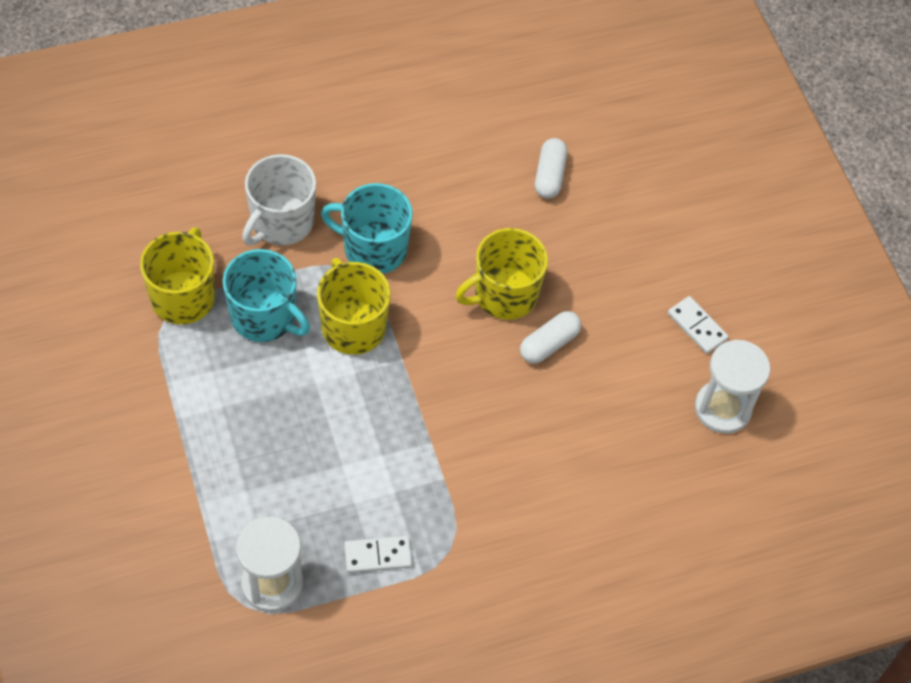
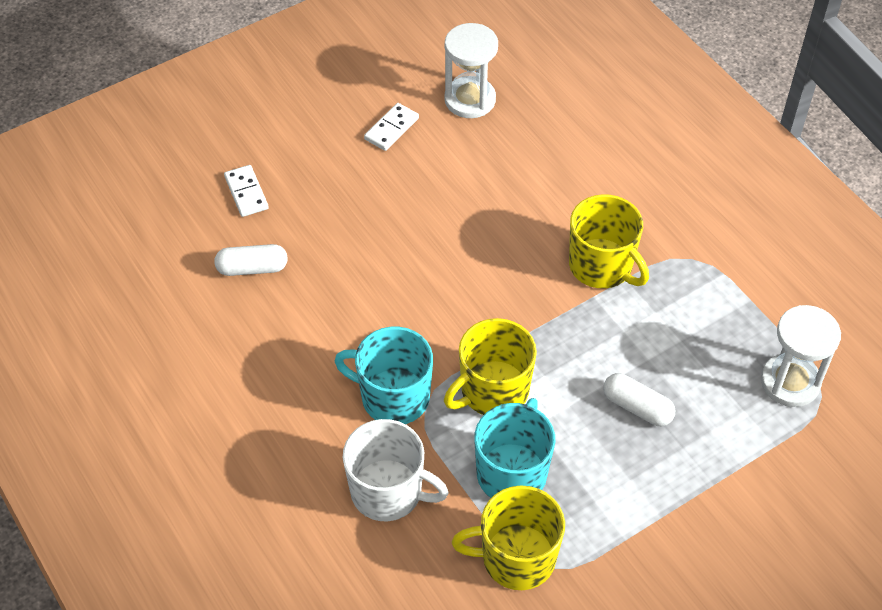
camera: 100 degrees left, 5 degrees down
turquoise mug [321,183,412,274] -> turquoise mug turned 105 degrees clockwise [335,327,433,424]
white domino [344,536,412,573] -> white domino moved to [224,165,269,217]
yellow mug [455,228,548,320] -> yellow mug moved to [569,194,649,289]
white capsule [520,311,581,364] -> white capsule moved to [603,373,675,426]

